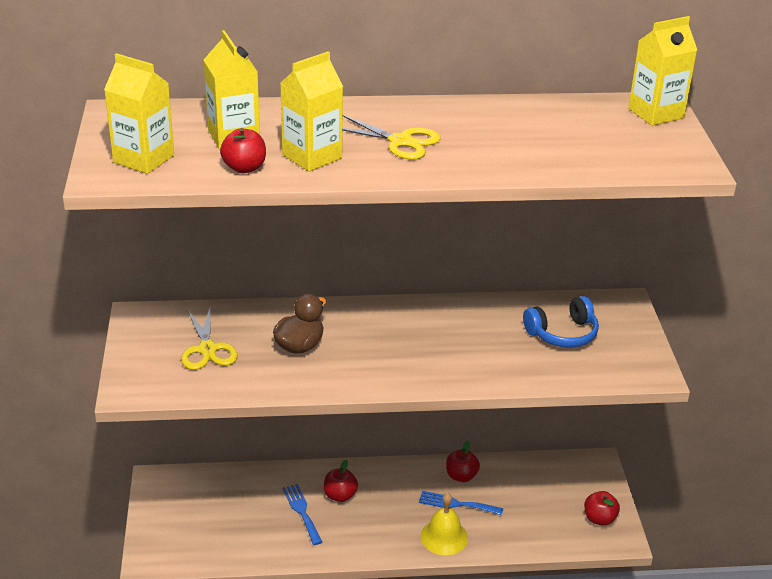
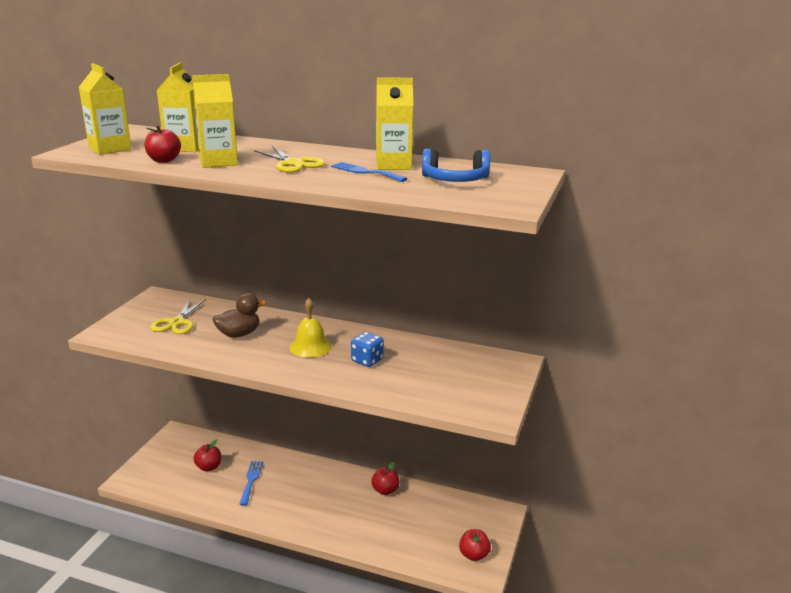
camera: 25 degrees right, 10 degrees down
red apple [324,459,358,502] -> red apple moved to [193,439,221,472]
blue fork [419,491,503,515] -> blue fork moved to [331,162,408,182]
yellow bell [420,493,468,555] -> yellow bell moved to [290,298,332,358]
blue headphones [523,296,599,348] -> blue headphones moved to [422,149,490,182]
yellow carton [628,16,697,126] -> yellow carton moved to [376,78,413,170]
none -> blue dice [351,332,384,367]

